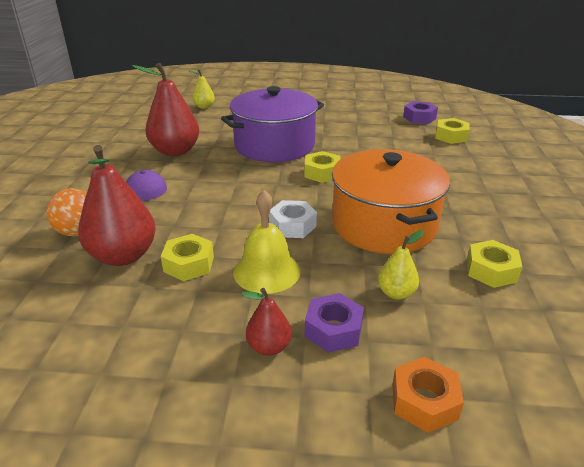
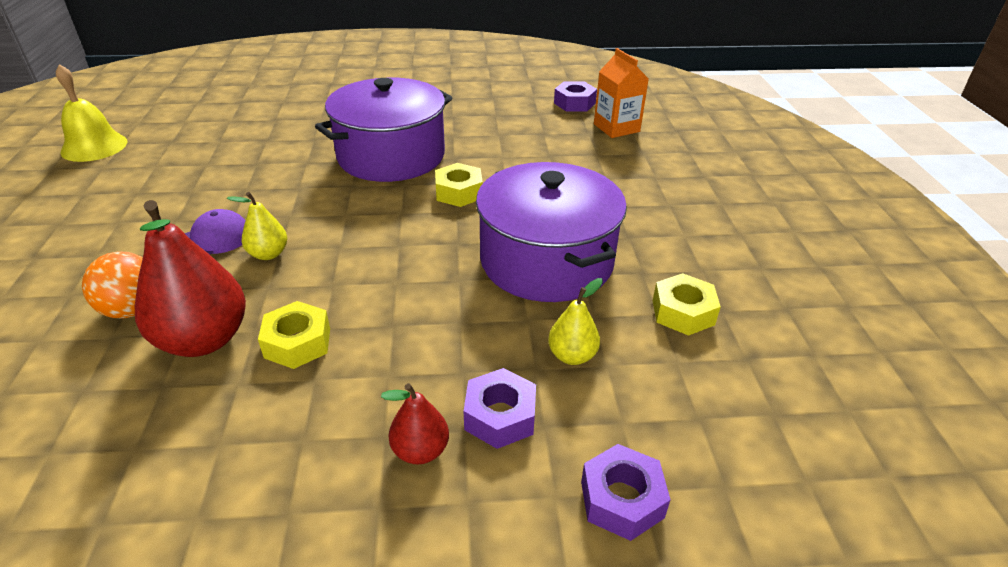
camera: 10 degrees left, 5 degrees up
red pear [132,63,199,156] -> none
yellow pear [189,69,215,109] -> yellow pear moved to [227,192,287,260]
yellow bell [233,190,301,294] -> yellow bell moved to [56,64,127,162]
white nut [269,200,317,238] -> none
orange pot [332,149,450,254] -> purple pot [476,162,627,302]
orange nut [392,357,464,433] -> purple nut [581,444,671,541]
yellow nut [435,118,470,144] -> orange carton [594,48,649,138]

